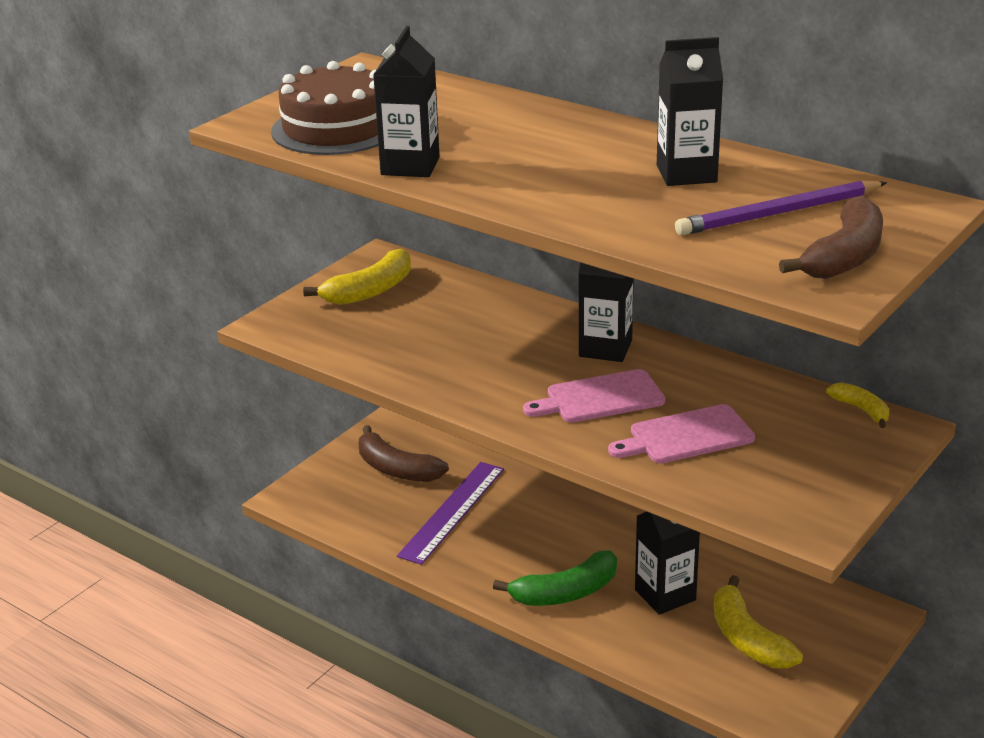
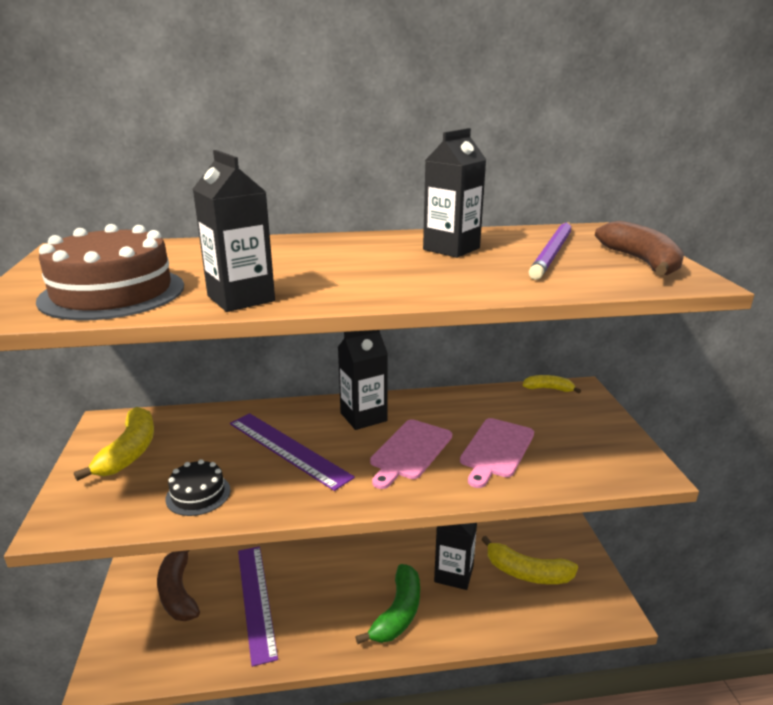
camera: 45 degrees left, 5 degrees down
brown banana [358,425,449,482] -> brown banana turned 75 degrees clockwise [157,550,200,621]
none -> black cake [165,459,231,516]
none -> purple ruler [230,413,355,491]

